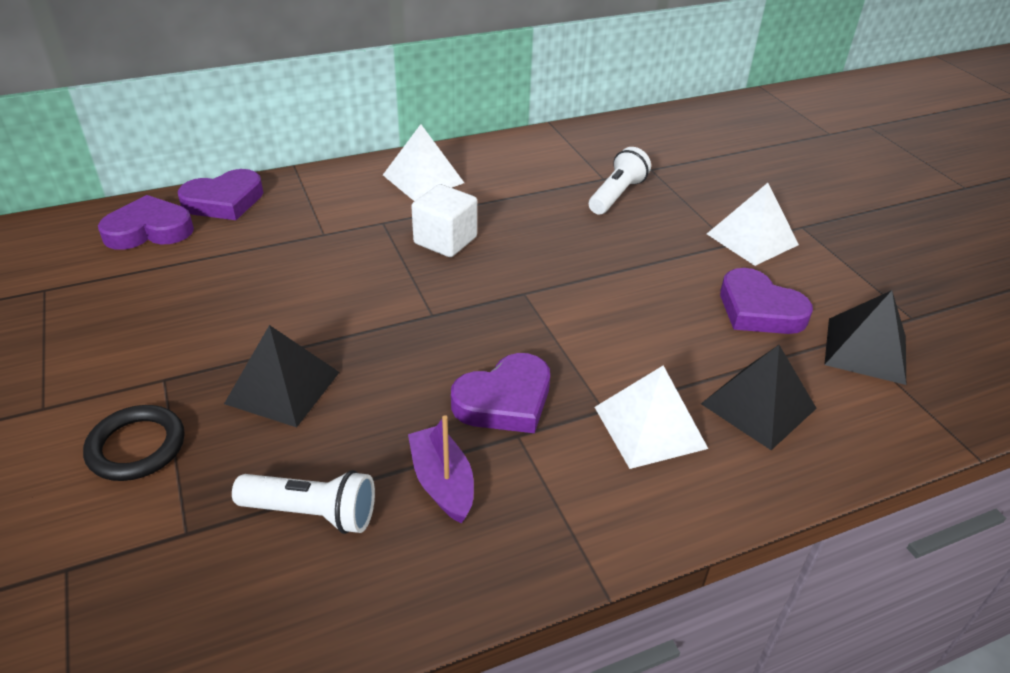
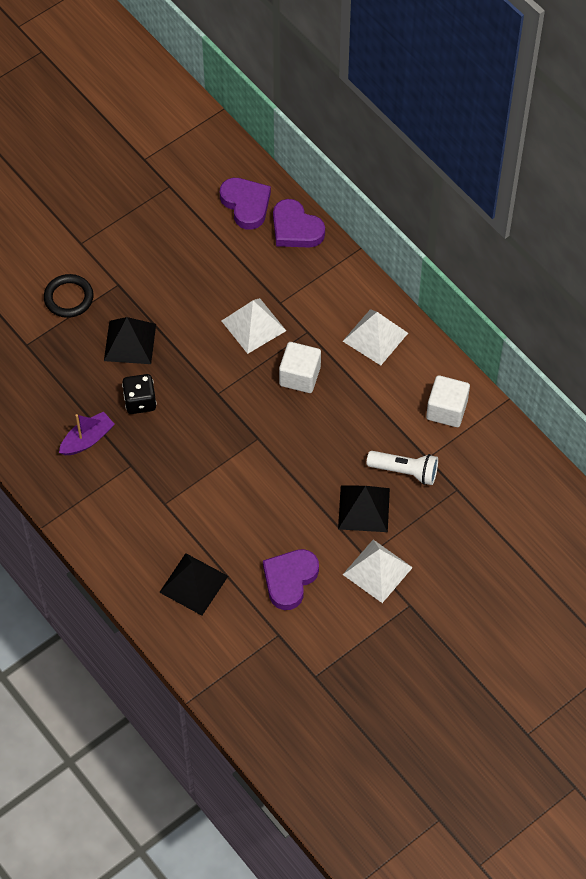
camera: 75 degrees right, 20 degrees up
white flashlight [232,470,375,534] -> none
purple heart [451,353,550,433] -> none
white pyramid [595,365,708,469] -> white pyramid moved to [222,298,286,354]
black pyramid [824,290,906,385] -> black pyramid moved to [338,485,390,532]
none -> black dice [122,374,157,414]
none -> white cube [426,375,470,427]

